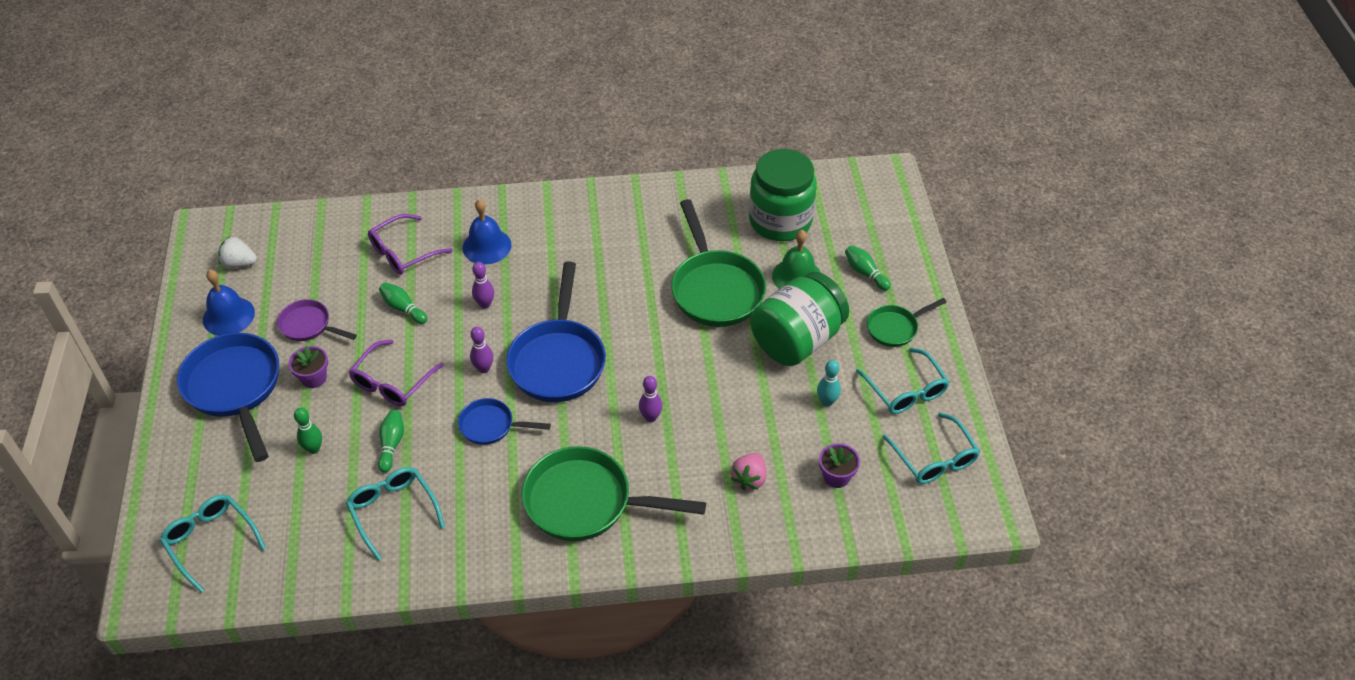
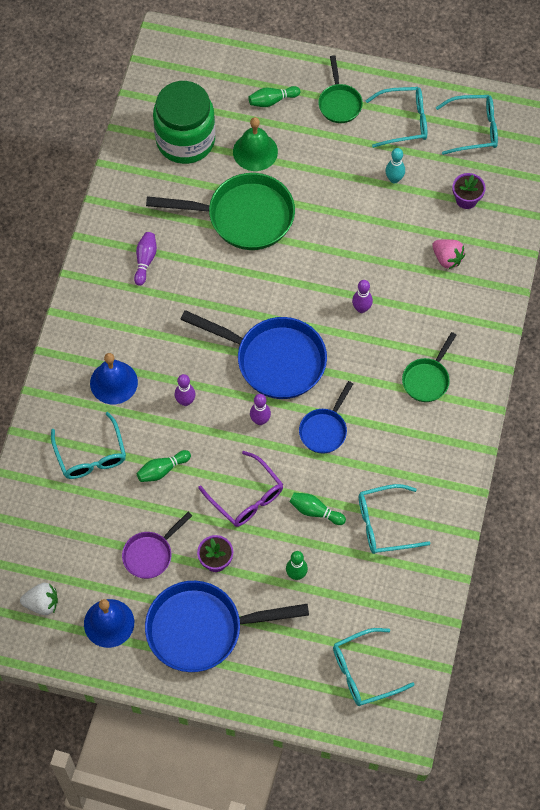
camera: 70 degrees left, 15 degrees up
white strawberry [218,236,257,268] -> white strawberry turned 120 degrees counterclockwise [20,583,58,615]
purple glasses [368,214,452,275] -> turquoise glasses [51,412,126,479]
green pan [522,446,706,541] -> green pan [402,332,456,402], size x0.53
green jar [750,272,849,366] -> none
none -> purple bowling pin [134,232,157,286]

